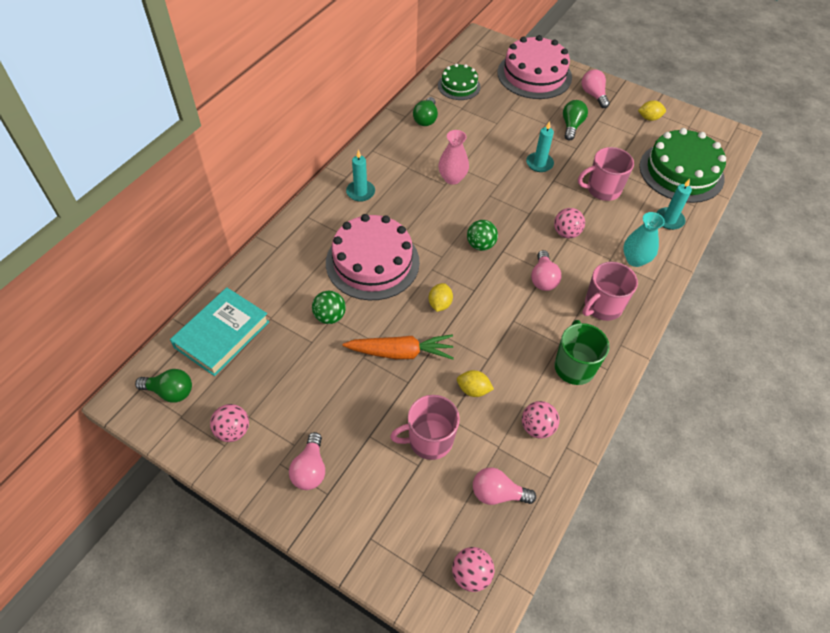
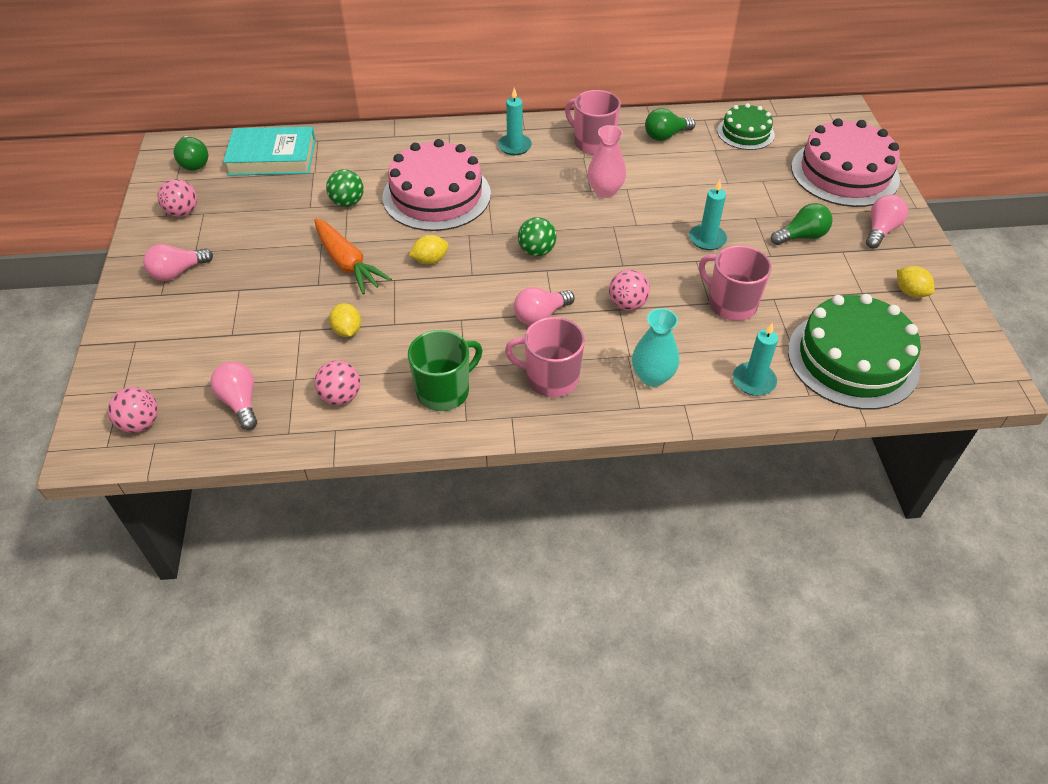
camera: 55 degrees right, 5 degrees down
pink mug [390,395,460,460] -> pink mug moved to [565,90,621,155]

